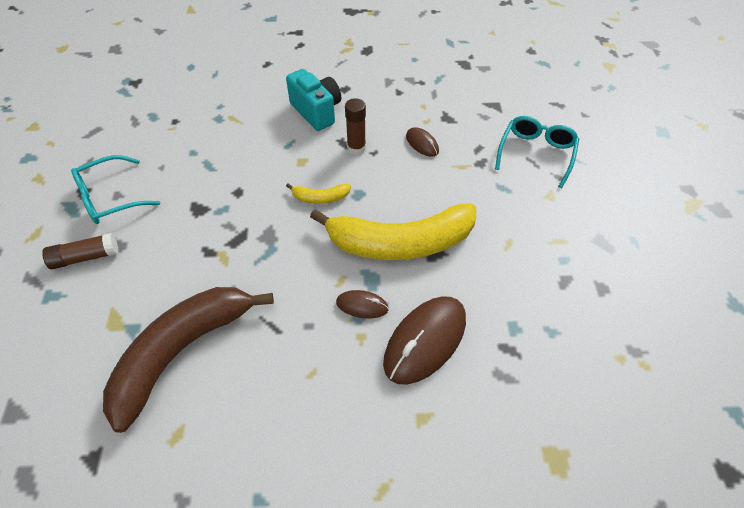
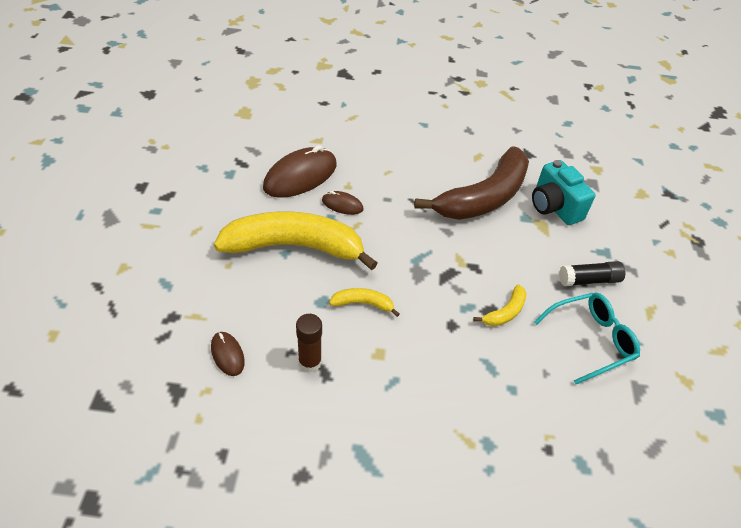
camera: 175 degrees left, 5 degrees down
brown glue stick [42,233,118,269] -> black glue stick [559,261,626,286]
turquoise camera [286,69,341,131] -> turquoise camera moved to [532,160,596,225]
turquoise glasses [495,116,579,188] -> none
none -> yellow banana [473,284,527,326]

